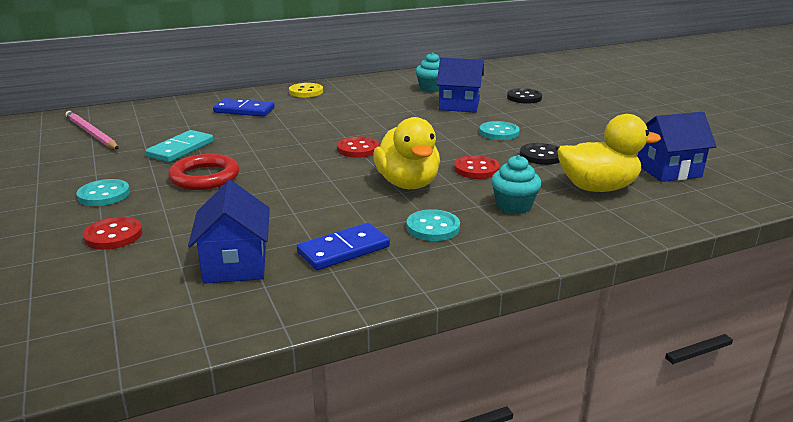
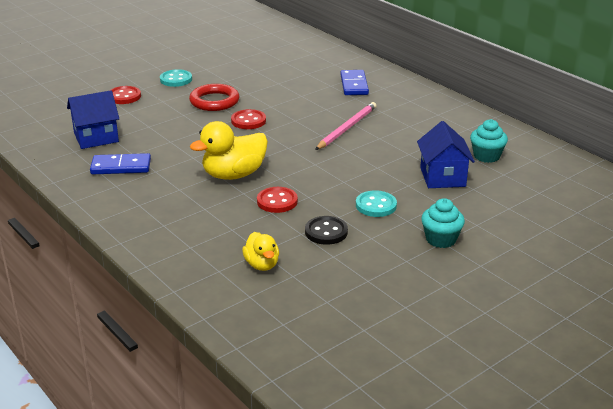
camera: 75 degrees right, 5 degrees up
pink pencil [65,111,119,149] -> pink pencil moved to [315,102,377,150]
turquoise domino [146,130,213,162] -> none
yellow button [289,83,323,97] -> none
blue domino [297,223,390,270] -> blue domino turned 45 degrees counterclockwise [90,153,151,174]
red button [337,137,379,158] -> red button moved to [231,109,266,129]
turquoise button [407,209,460,241] -> none
turquoise cupcake [491,155,542,214] -> turquoise cupcake moved to [421,198,465,248]
black button [507,88,542,103] -> none
yellow duck [557,114,661,192] -> yellow duck [242,232,279,271], size x0.58
blue house [638,112,717,182] -> none

